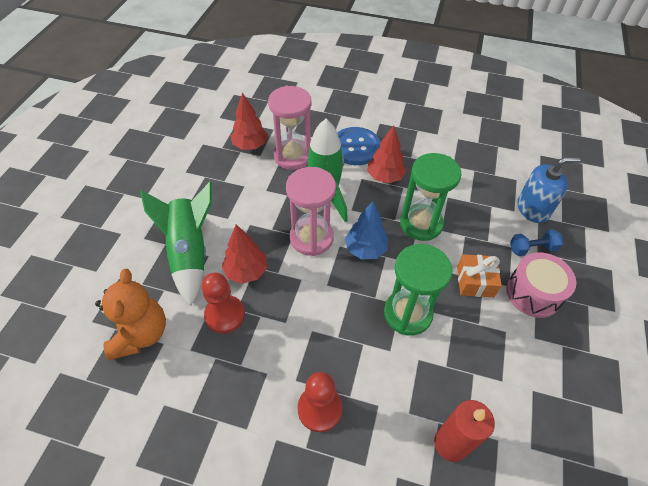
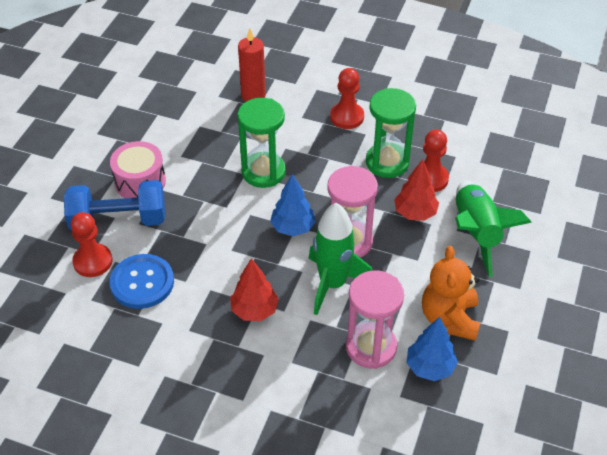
camera: 175 degrees left, 5 degrees down
orange teddy bear [95,269,166,360] -> orange teddy bear moved to [422,246,480,341]
red tree [231,93,268,150] -> blue tree [406,317,458,381]
blue button [337,127,381,165] -> blue button moved to [109,254,174,309]
green hourglass [400,153,462,241] -> green hourglass moved to [366,88,416,178]
orange gift [457,254,502,297] -> none
blue dumbbell [510,229,563,256] -> blue dumbbell [64,180,165,230], size x1.98
blue soap dispenser [517,157,581,223] -> red pawn [71,212,112,277]

